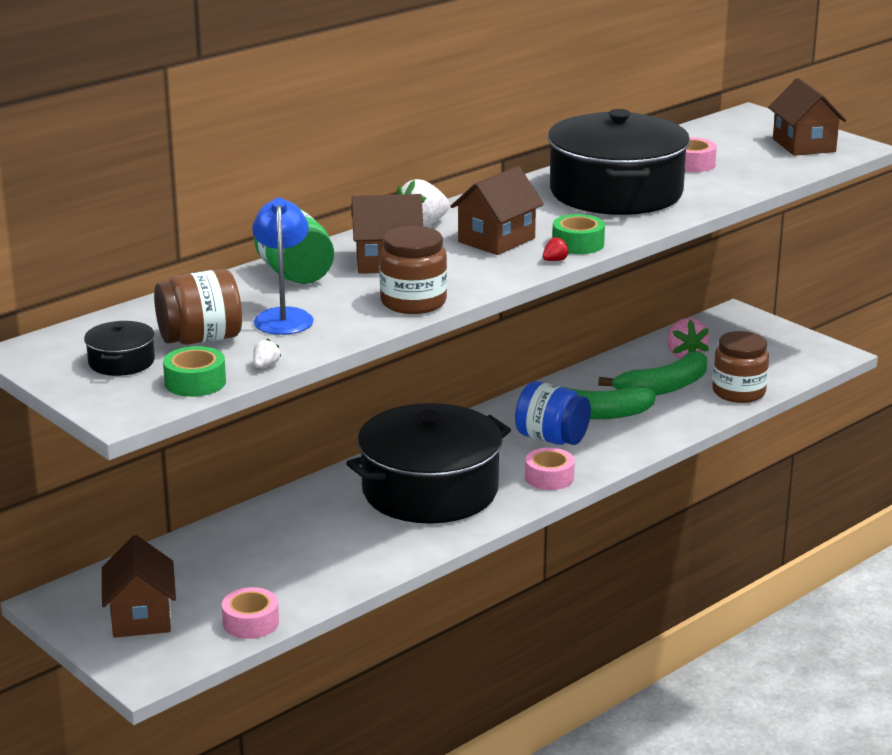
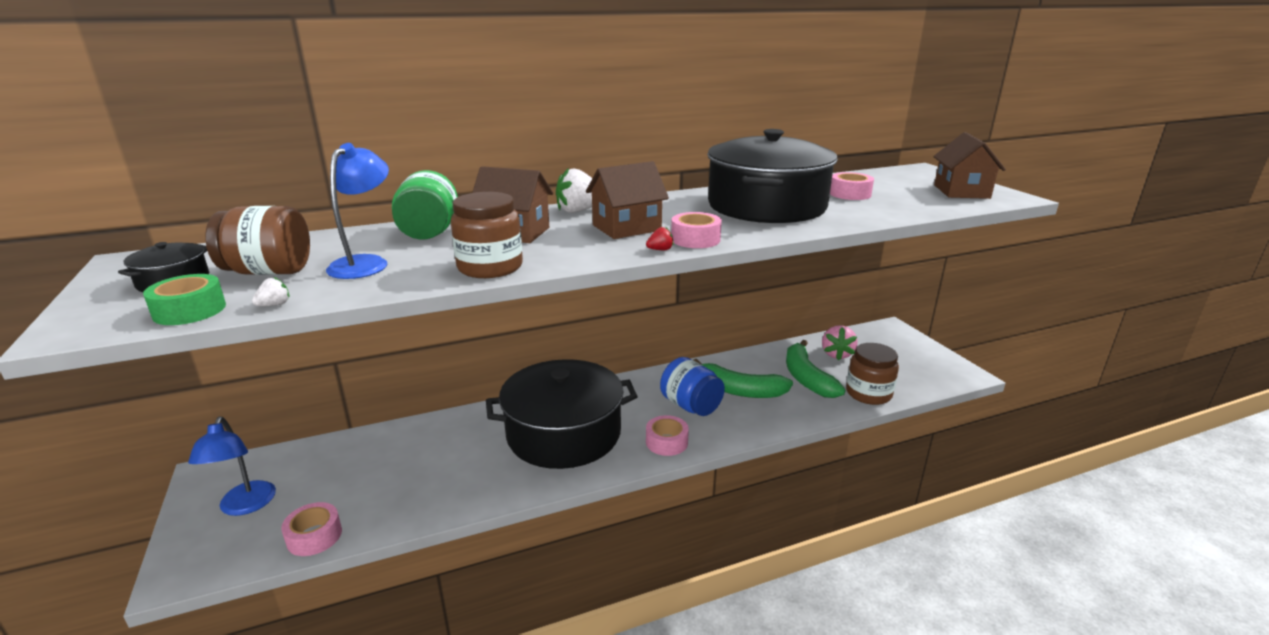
camera: 20 degrees right, 0 degrees up
brown house [102,535,176,638] -> blue lamp [188,417,276,516]
green tape [552,214,605,254] -> pink tape [671,212,722,248]
green banana [598,351,707,395] -> green banana turned 90 degrees clockwise [786,340,845,398]

